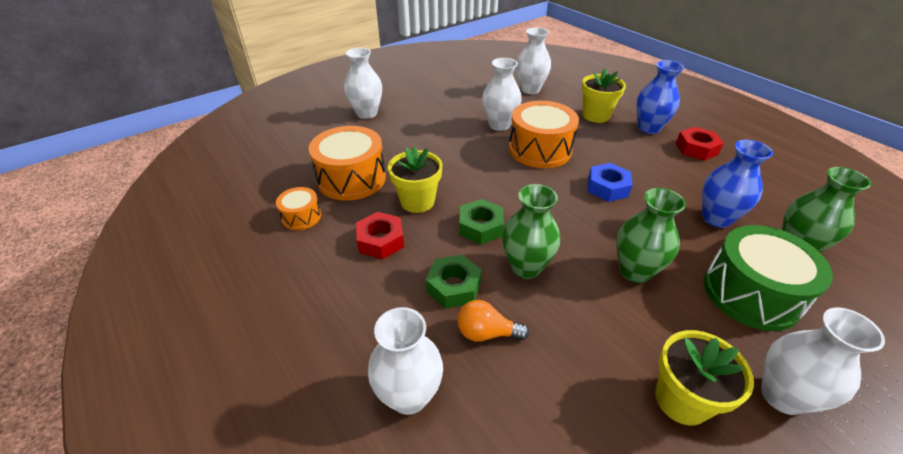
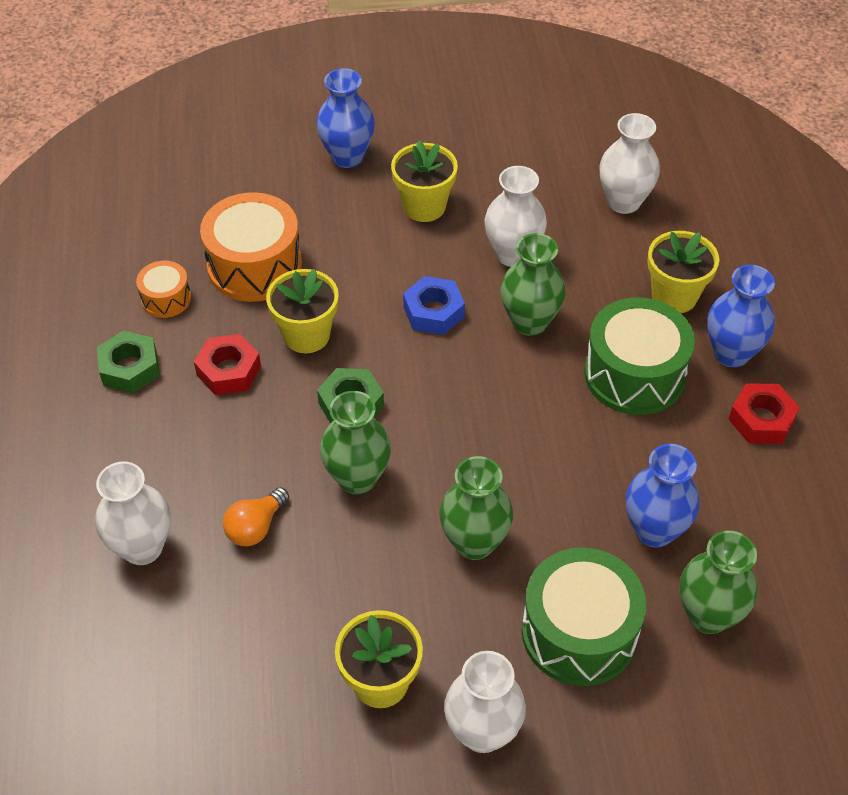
camera: 30 degrees right, 10 degrees up
white vase [344,48,382,119] -> blue vase [316,68,375,168]
green nut [426,255,482,309] -> green nut moved to [97,330,160,393]
orange light bulb [457,300,529,342] -> orange light bulb turned 90 degrees counterclockwise [223,487,289,546]
orange drum [509,101,579,168] -> green vase [501,233,566,336]
blue nut [588,163,632,202] -> blue nut moved to [403,276,465,335]
none -> yellow flower pot [391,140,458,222]
none -> green drum [584,297,695,415]

